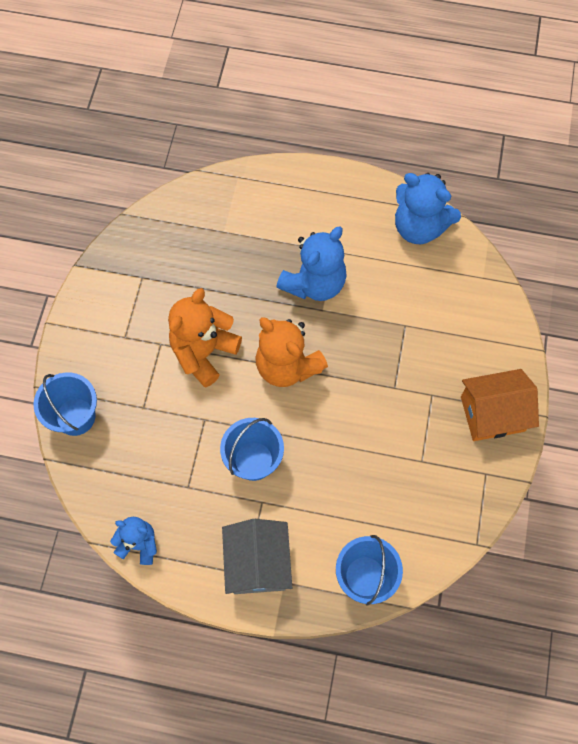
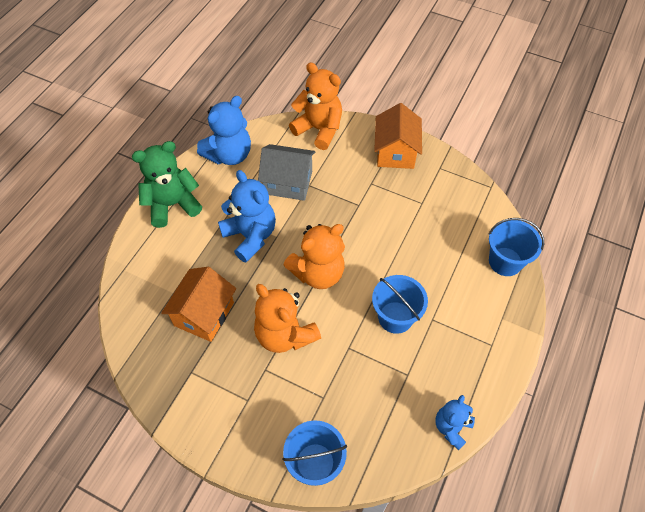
camera: 75 degrees left, 10 degrees down
grey house [222,519,292,594] -> grey house moved to [258,144,315,201]
none -> green teddy bear [132,141,202,228]
none -> orange house [161,267,236,342]
none -> orange teddy bear [289,62,342,150]

